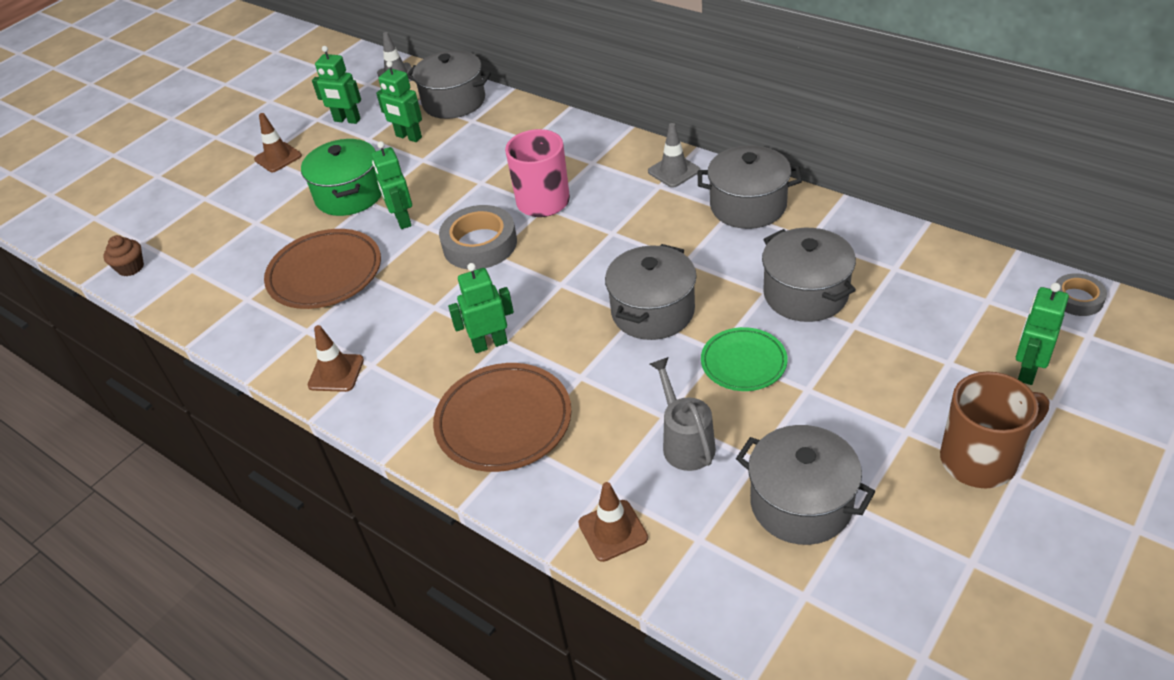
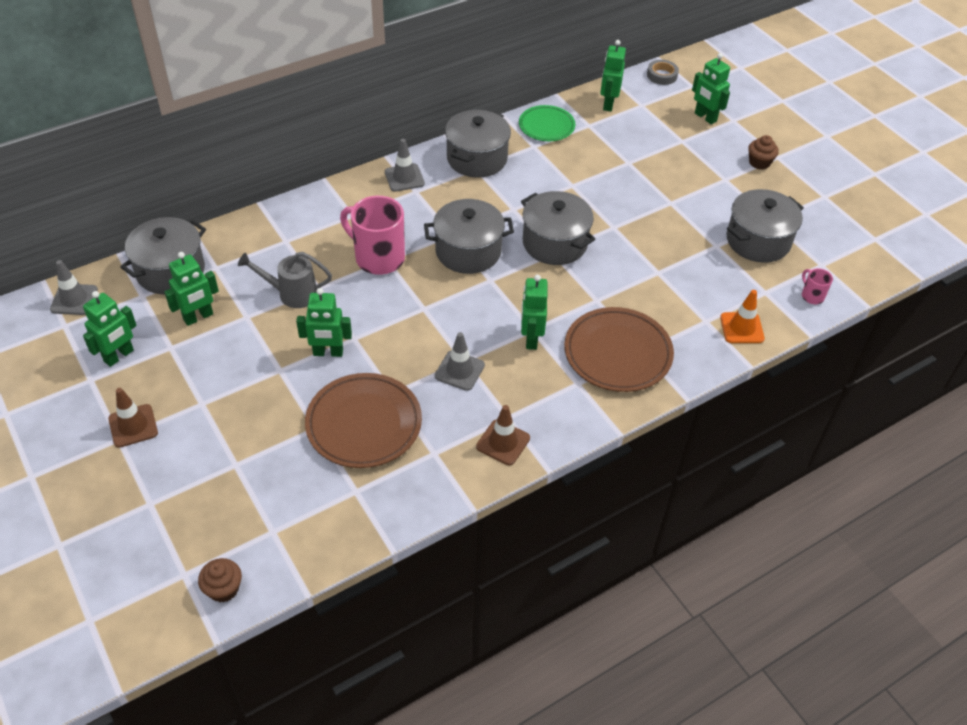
camera: 75 degrees left, 5 degrees up
green pot [301,139,382,216] -> none
grey tape [439,205,517,270] -> none
brown traffic cone [578,482,648,562] -> orange traffic cone [720,290,765,343]
grey watering can [650,357,716,471] -> grey watering can moved to [238,252,332,308]
green plate [701,327,788,391] -> green plate moved to [519,105,575,141]
grey pot [762,228,856,322] -> grey pot moved to [424,199,514,274]
brown mug [940,371,1049,489] -> brown cupcake [748,135,779,170]
none -> grey traffic cone [435,332,485,391]
none -> green robot [600,40,626,111]
none -> pink mug [802,268,833,304]

